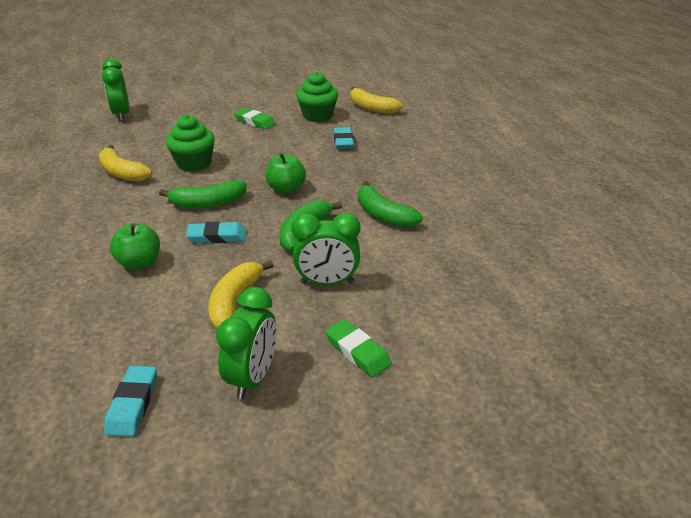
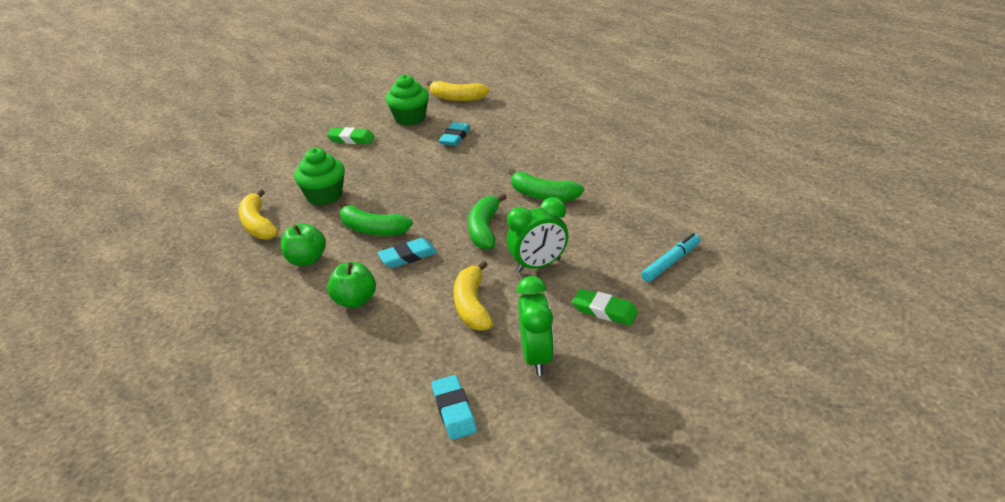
camera: 20 degrees left, 0 degrees up
yellow banana [98,145,152,182] -> yellow banana turned 45 degrees clockwise [238,189,278,240]
green clock [102,58,129,121] -> none
green banana [159,180,247,209] -> green banana turned 60 degrees clockwise [339,202,413,236]
green apple [265,153,306,194] -> green apple moved to [281,223,326,266]
turquoise eraser [334,127,354,149] -> turquoise eraser turned 45 degrees clockwise [439,122,471,146]
none -> turquoise marker [641,233,700,282]

